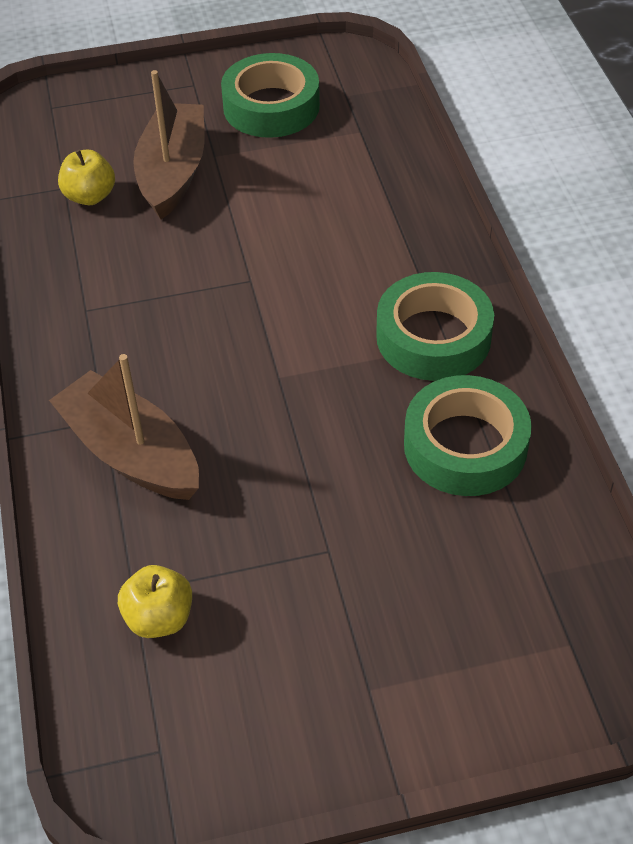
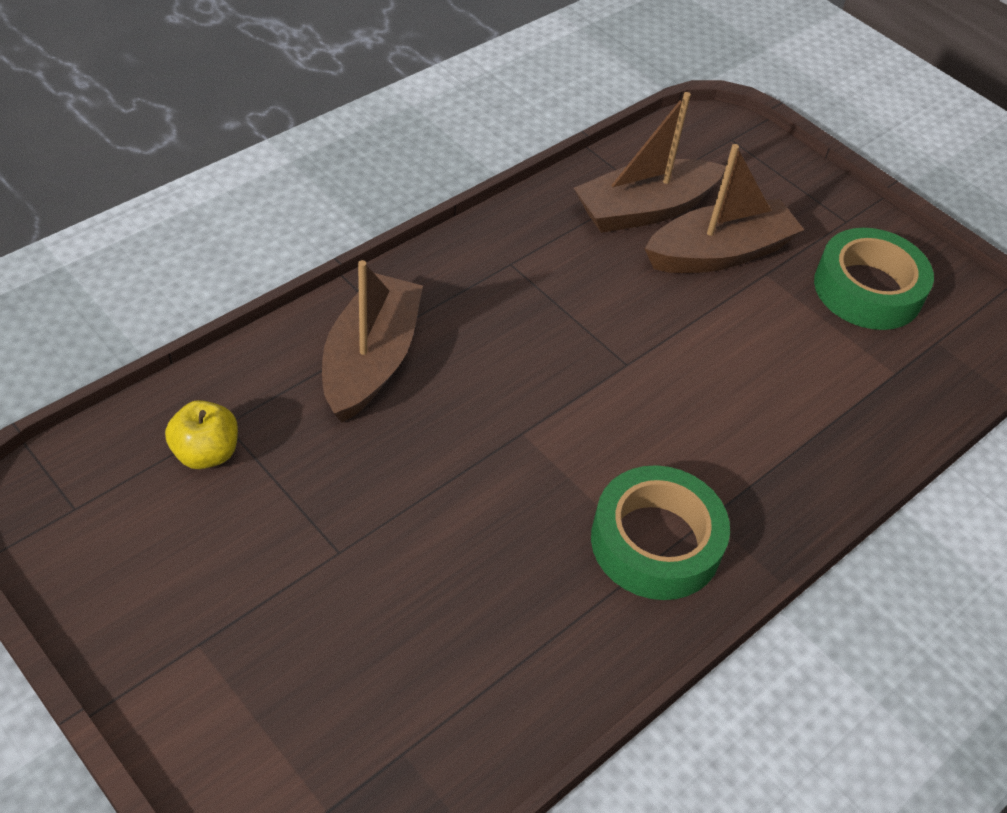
camera: 55 degrees right, 0 degrees up
yellow apple [58,149,115,205] -> brown boat [574,92,726,233]
green tape [404,375,532,496] -> none

